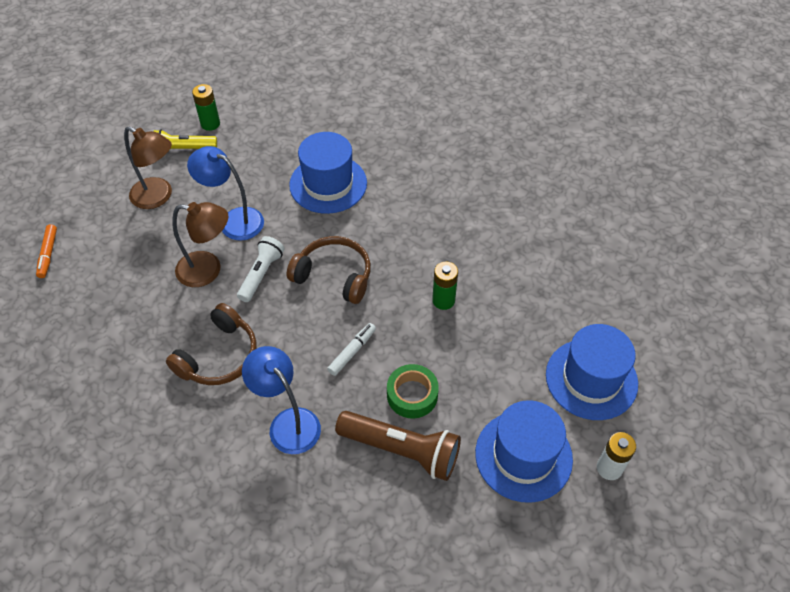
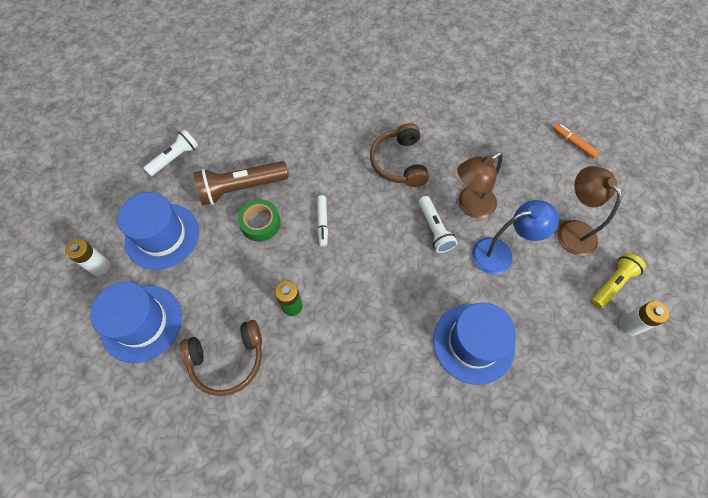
camera: 140 degrees right, 10 degrees up
brown lamp [124,126,172,209] -> brown lamp turned 75 degrees clockwise [558,166,622,256]
green battery [192,84,220,131] -> white battery [619,301,669,336]
blue lamp [242,346,321,454] -> none
brown headphones [286,236,371,304] -> brown headphones moved to [180,320,262,396]
none -> white flashlight [144,129,198,176]

